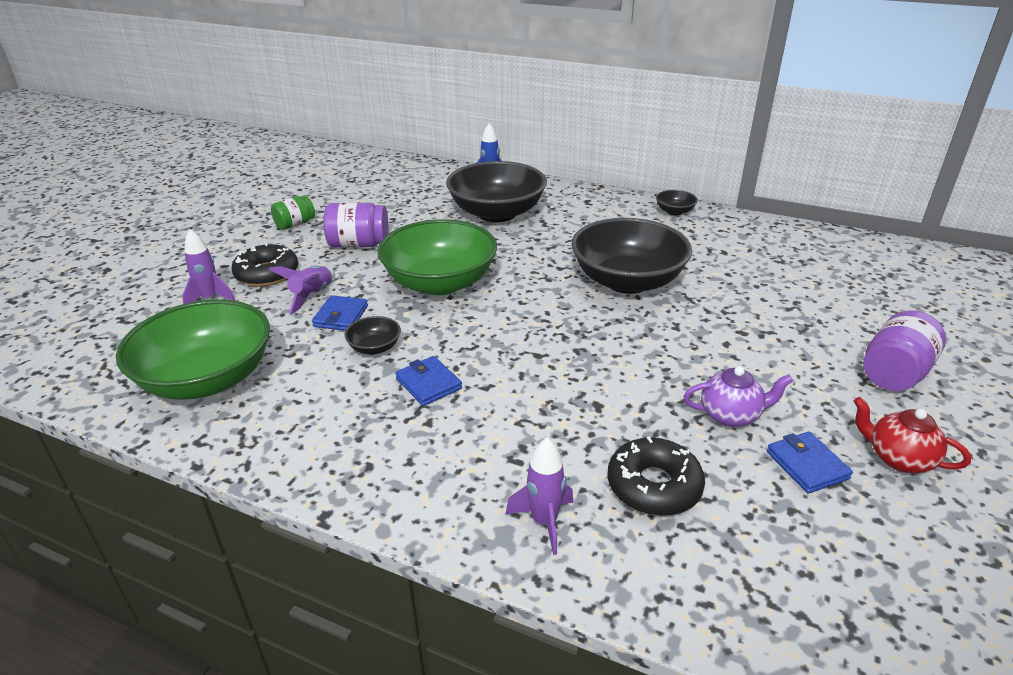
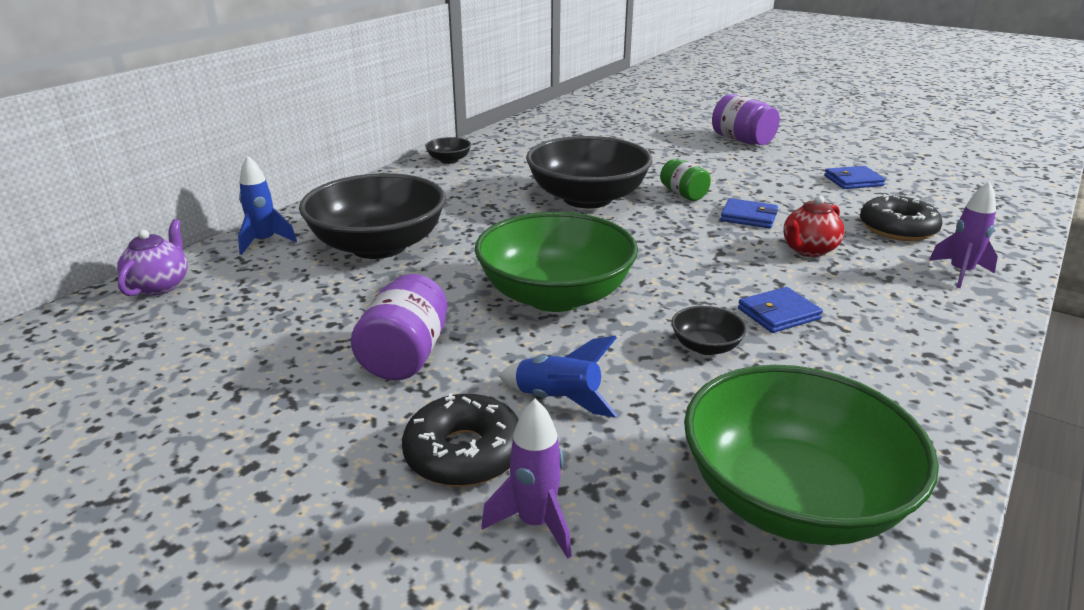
camera: 80 degrees left, 5 degrees down
purple rocket [269,265,335,314] -> blue rocket [499,336,618,417]
green jar [271,195,315,230] -> green jar moved to [660,159,711,201]
blue wallet [312,295,368,331] -> blue wallet moved to [720,198,778,228]
purple teapot [683,366,793,427] -> purple teapot moved to [117,219,188,296]
red teapot [853,397,971,473] -> red teapot moved to [783,196,845,257]

